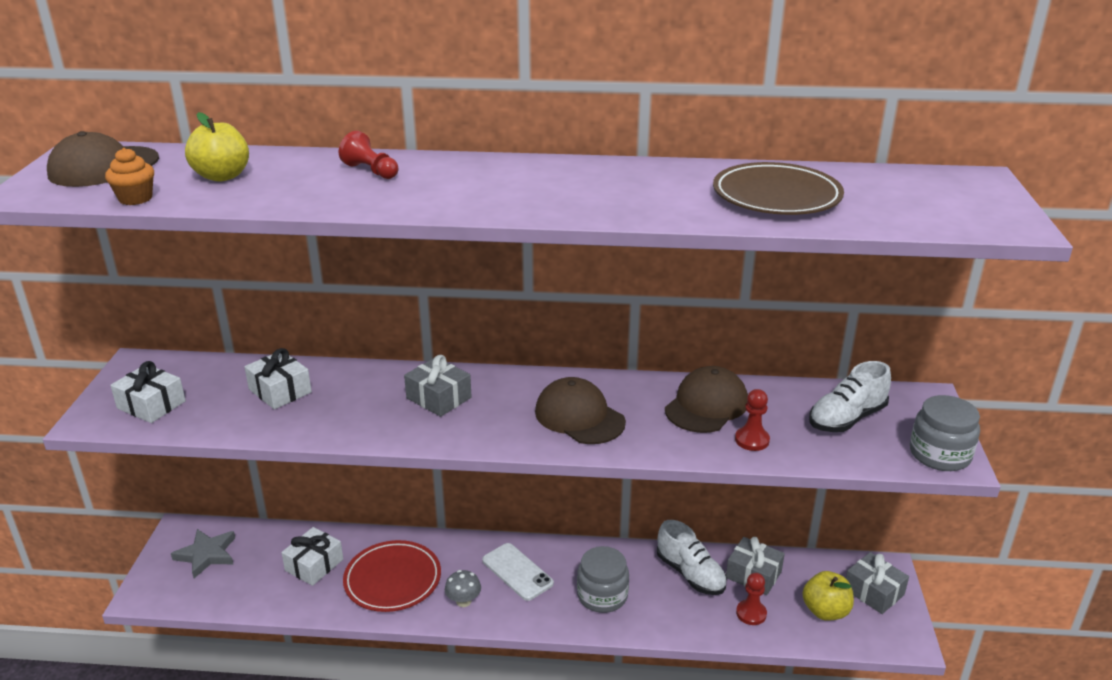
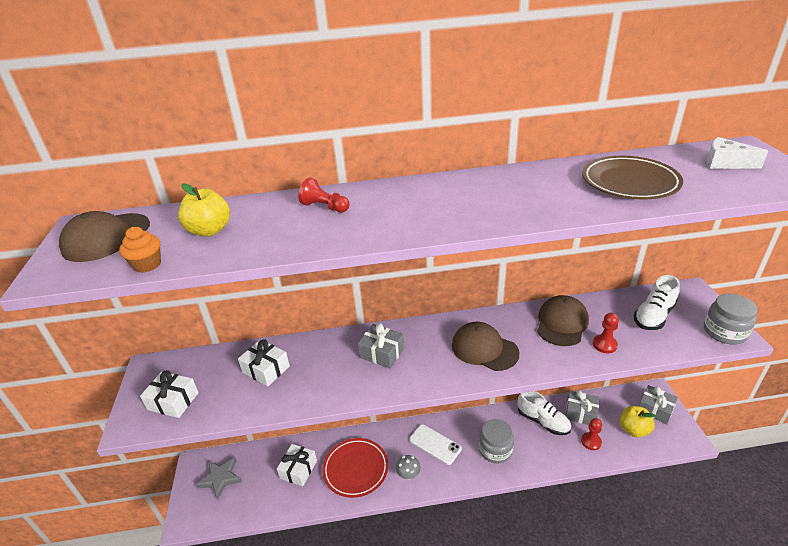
camera: 10 degrees left, 5 degrees up
none -> white cheese [707,137,768,169]

